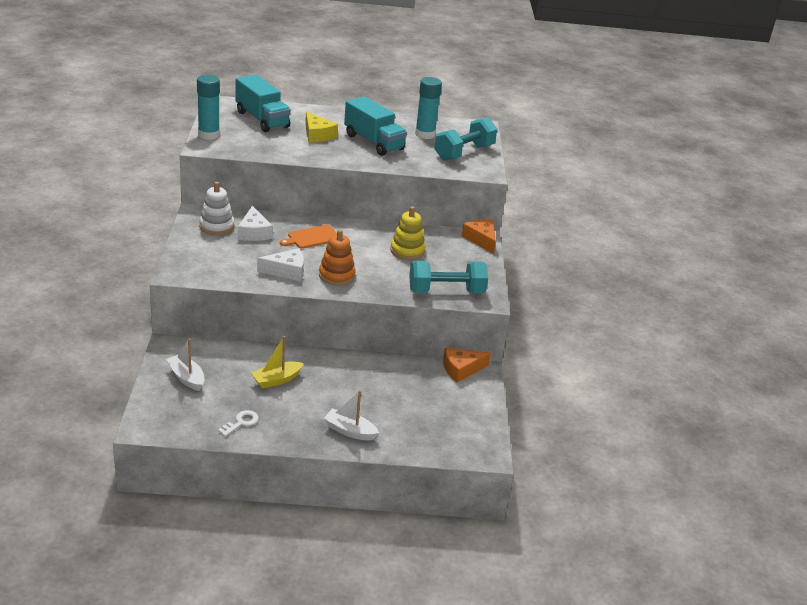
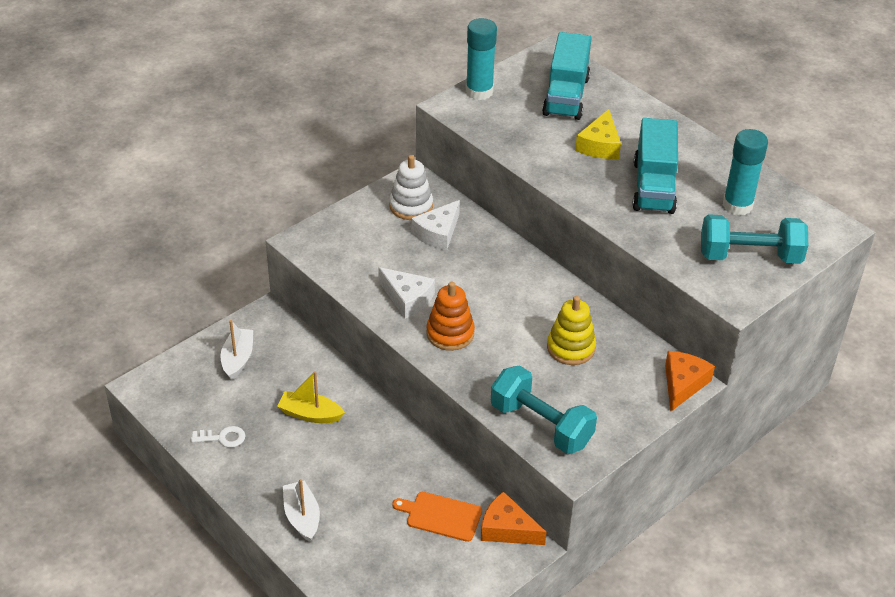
camera: 50 degrees right, 10 degrees up
orange cutting board [280,225,337,248] -> orange cutting board moved to [392,492,482,542]

